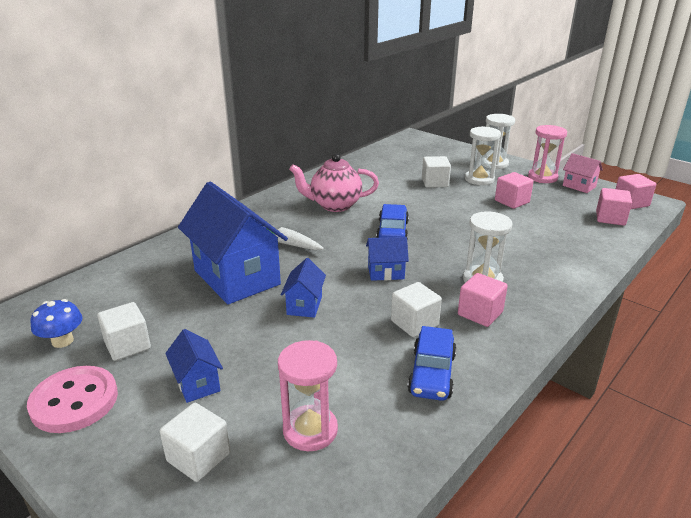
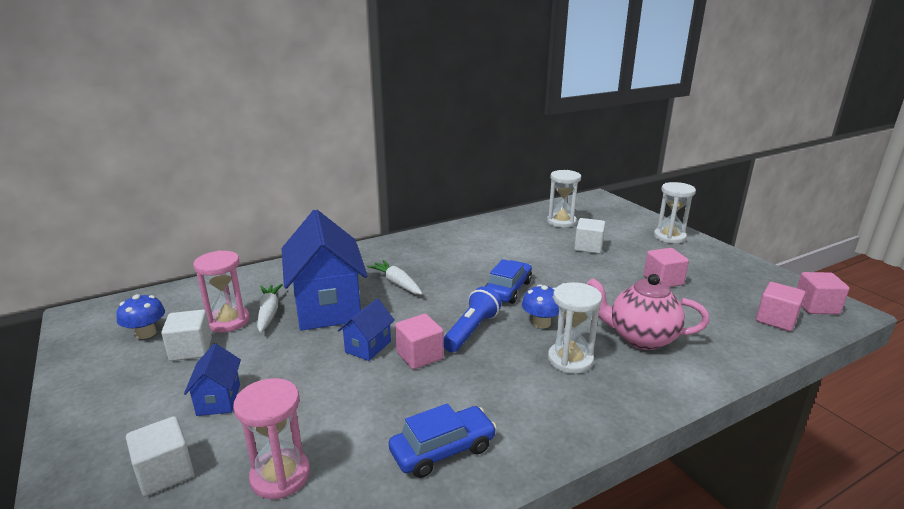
camera: 20 degrees right, 5 degrees down
pink button [27,366,118,433] -> none
pink teapot [289,154,379,212] -> pink teapot moved to [587,274,710,350]
blue house [366,237,409,281] -> blue flashlight [444,286,502,352]
white cube [391,282,442,337] -> none
blue car [407,326,457,401] -> blue car turned 150 degrees counterclockwise [389,403,497,478]
pink cube [458,273,508,327] -> pink cube moved to [395,314,444,369]
white hourglass [465,126,501,185] -> white hourglass moved to [547,170,581,228]
pink hourglass [528,125,567,183] -> pink hourglass moved to [193,250,250,332]
pink house [563,153,603,193] -> none
none -> white carrot [257,284,283,333]
none -> blue mushroom [522,284,559,328]

